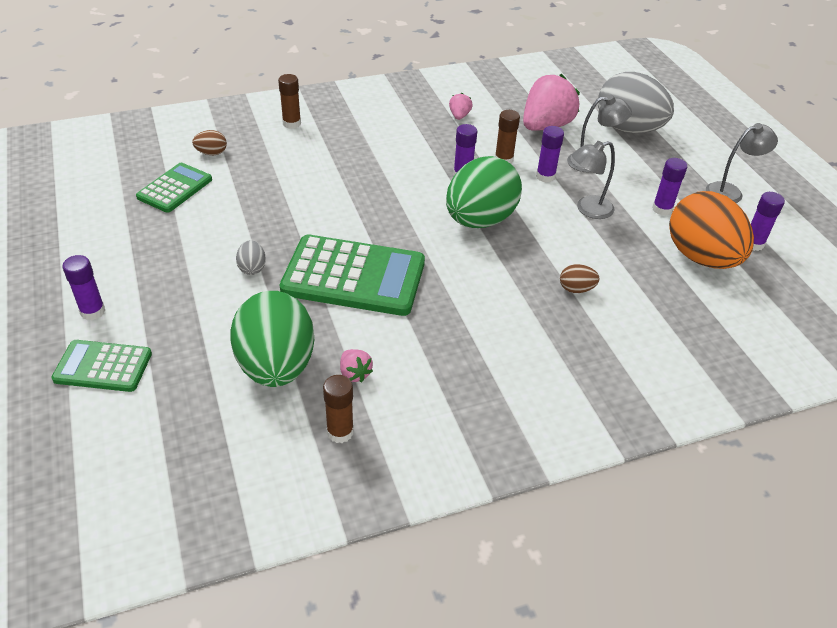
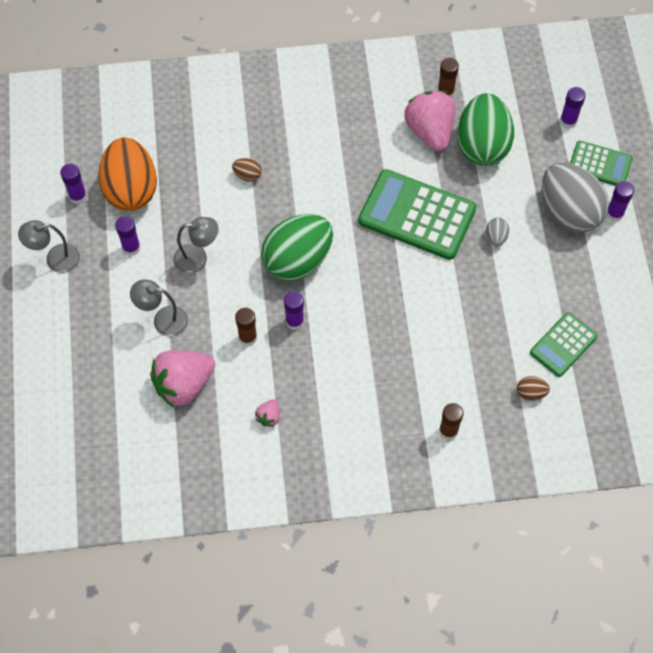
camera: 165 degrees left, 20 degrees up
pink strawberry [340,349,373,382] -> pink strawberry [404,91,455,151], size x2.25
purple glue stick [536,126,564,183] -> purple glue stick moved to [560,87,586,128]
grey egg [598,72,674,133] -> grey egg moved to [542,163,609,232]

